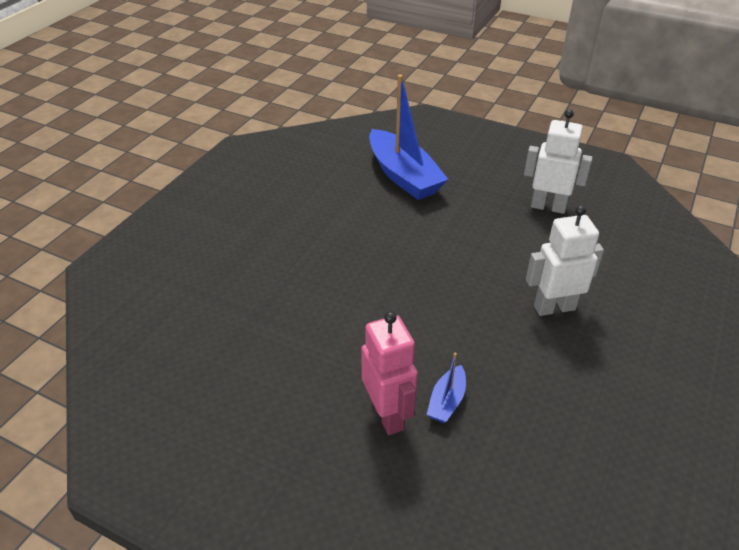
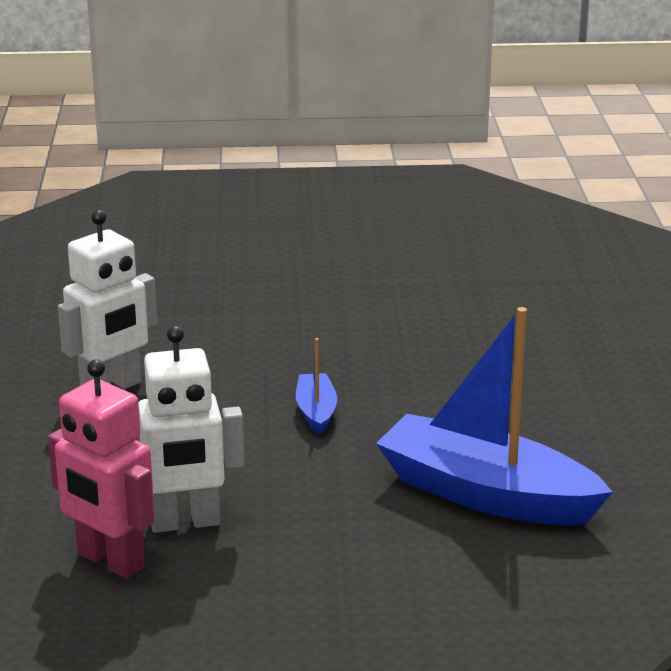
camera: 150 degrees right, 15 degrees down
pink robot [361,311,418,435] -> pink robot moved to [48,359,154,579]
blue boat [427,353,466,423] -> blue boat moved to [296,338,337,435]

